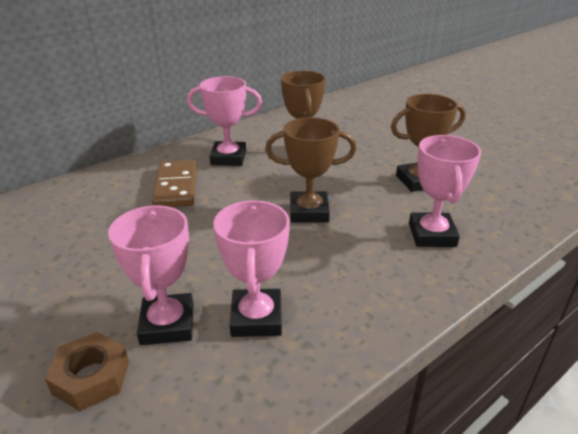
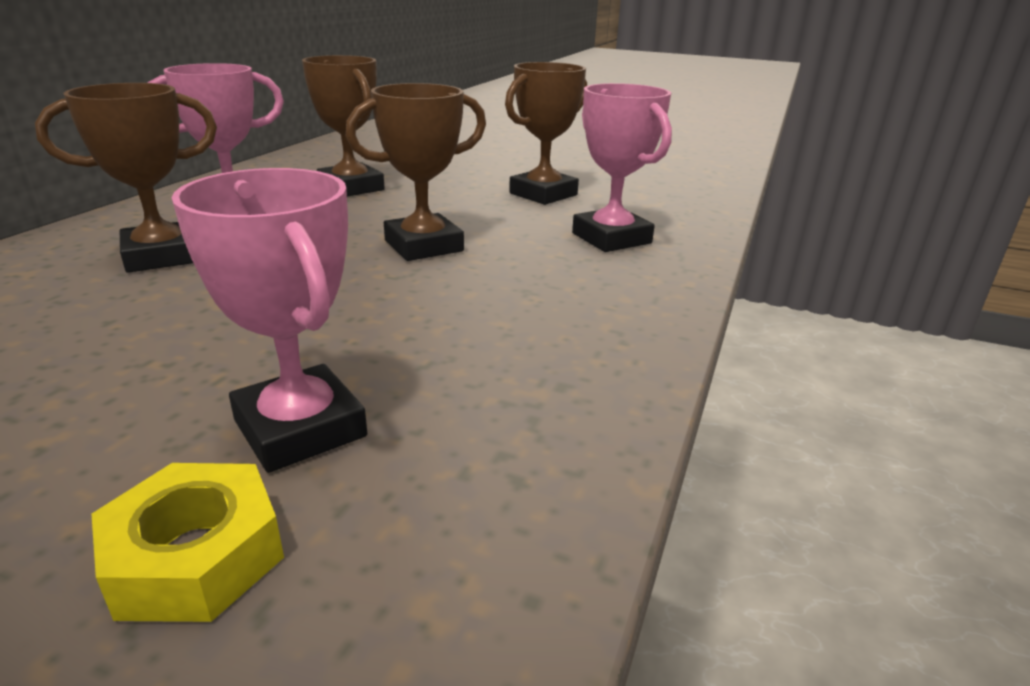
camera: 30 degrees left, 5 degrees down
brown nut [45,332,129,411] -> yellow nut [91,463,284,622]
brown domino [152,160,197,207] -> brown trophy [35,83,217,273]
pink trophy [213,200,290,337] -> none

